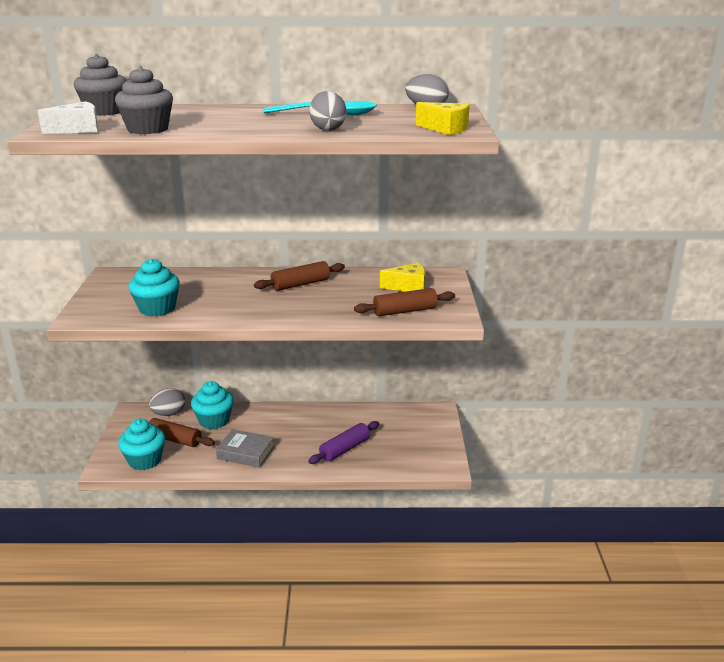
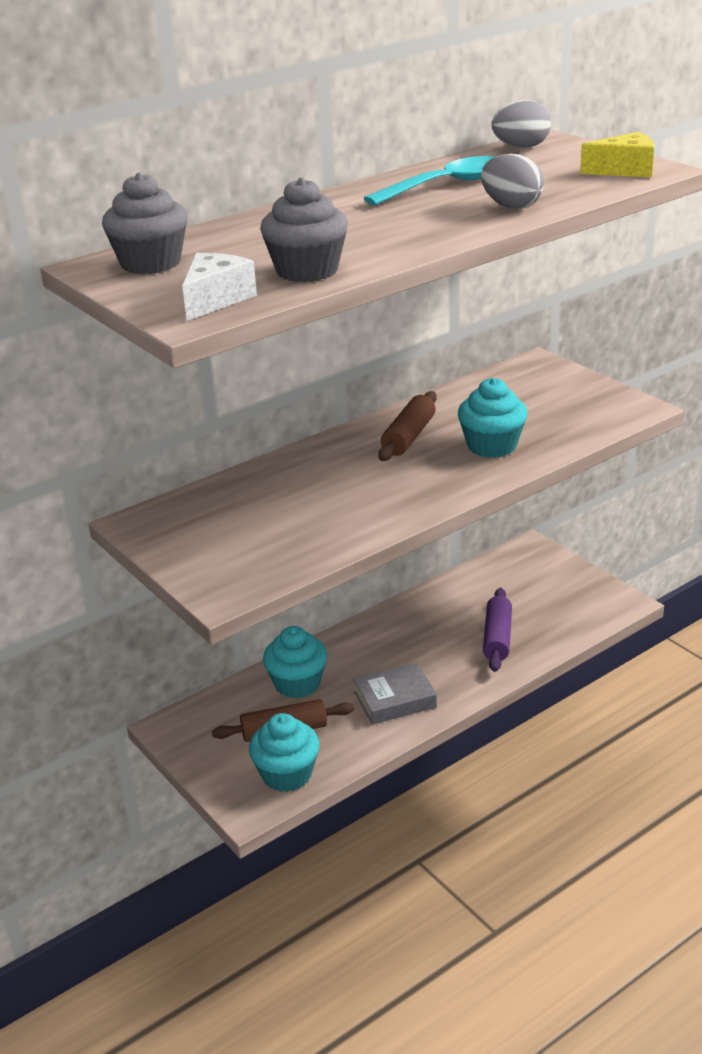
camera: 35 degrees left, 5 degrees up
turquoise cupcake [128,259,180,317] -> turquoise cupcake moved to [458,378,527,458]
grey egg [149,388,185,416] -> none
brown rolling pin [354,288,455,316] -> none
yellow cheese [380,263,425,292] -> none

